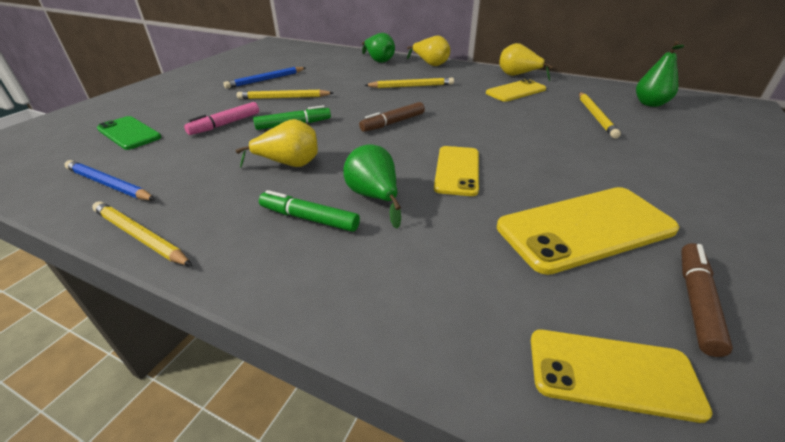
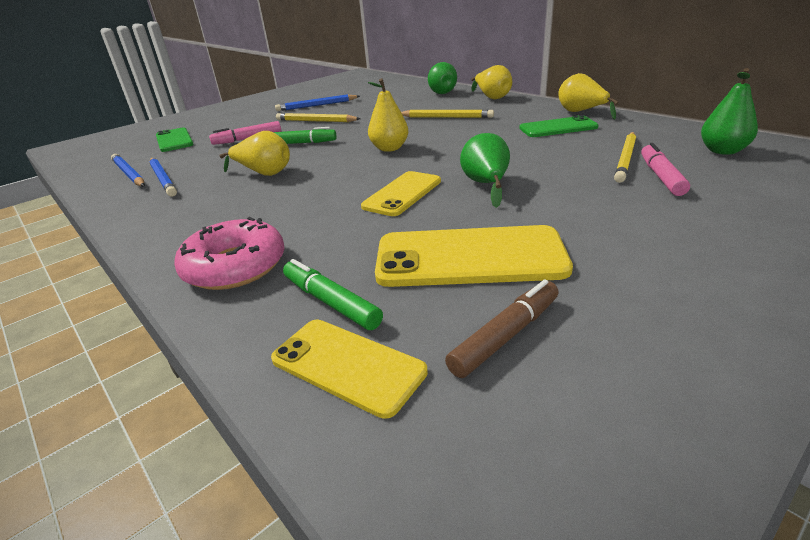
camera: 25 degrees right, 5 degrees down
yellow pencil [92,201,192,266] -> none
green marker [259,190,360,232] -> green marker moved to [283,259,383,330]
green pear [343,145,401,229] -> green pear moved to [460,133,510,208]
brown marker [359,102,425,132] -> yellow pear [368,78,408,152]
yellow phone [486,79,546,102] -> green phone [519,115,599,137]
none -> blue pencil [149,158,177,197]
none -> pink donut [174,217,285,290]
none -> pink marker [641,143,690,196]

